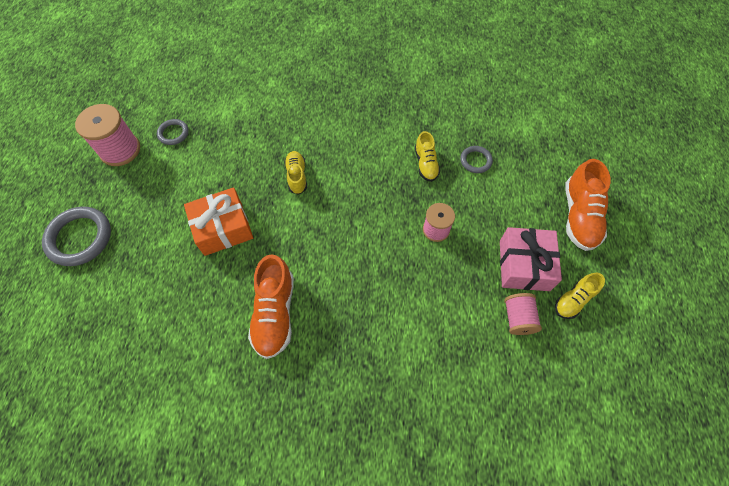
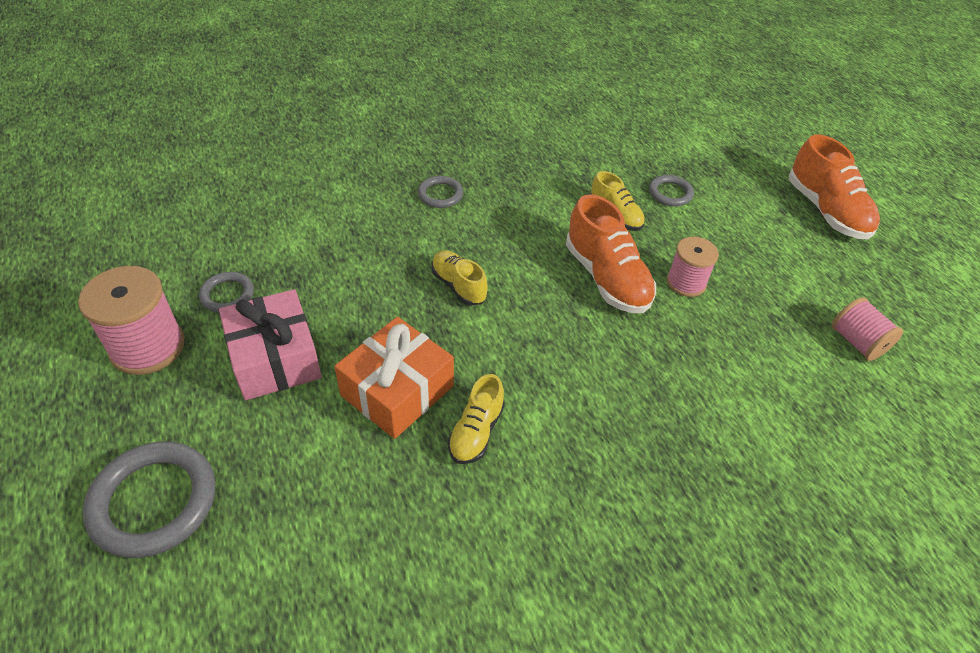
camera: 30 degrees left, 15 degrees down
orange shoe [248,254,294,359] -> orange shoe moved to [566,194,656,313]
pink gift [500,227,562,291] -> pink gift moved to [219,289,322,400]
yellow shoe [555,272,605,319] -> yellow shoe moved to [448,374,505,464]
none -> grey ring [418,176,463,208]

